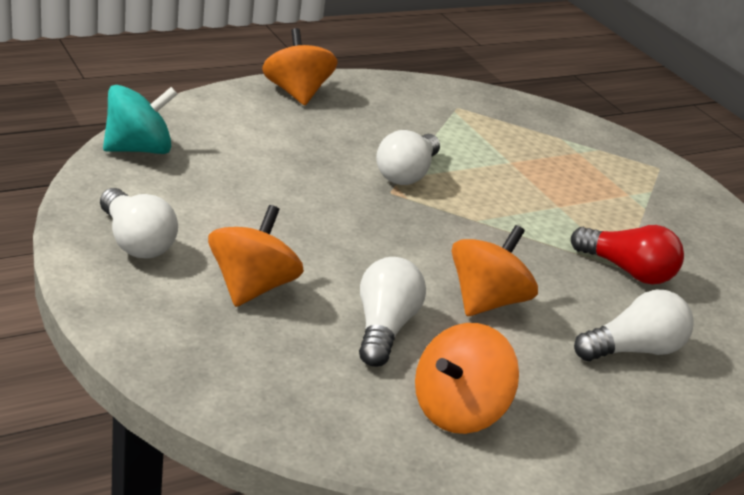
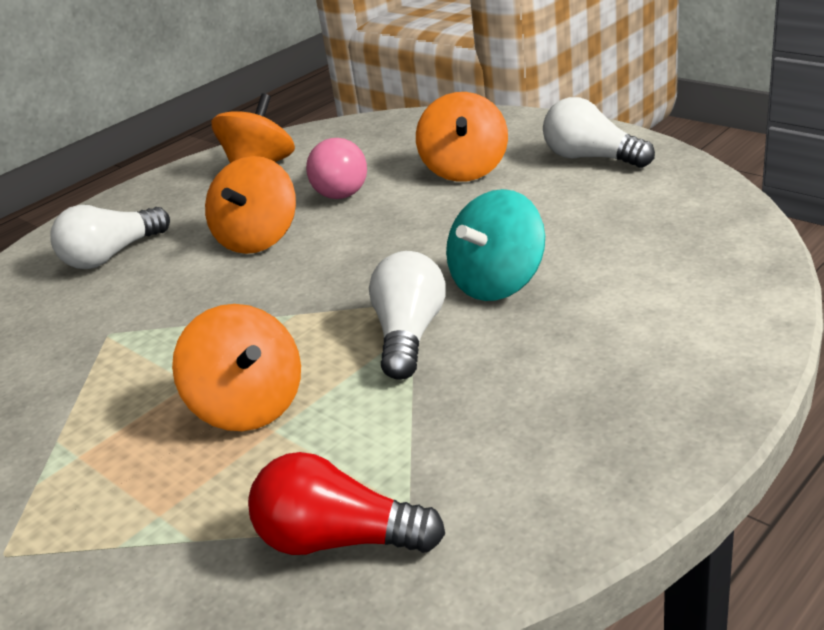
camera: 170 degrees right, 0 degrees up
turquoise spinning top [103,85,177,154] -> turquoise spinning top moved to [446,189,545,301]
orange spinning top [262,28,338,106] -> orange spinning top moved to [172,304,301,431]
white light bulb [359,257,426,367] -> pink light bulb [306,138,367,199]
red light bulb [571,225,684,285] -> red light bulb moved to [248,452,445,555]

